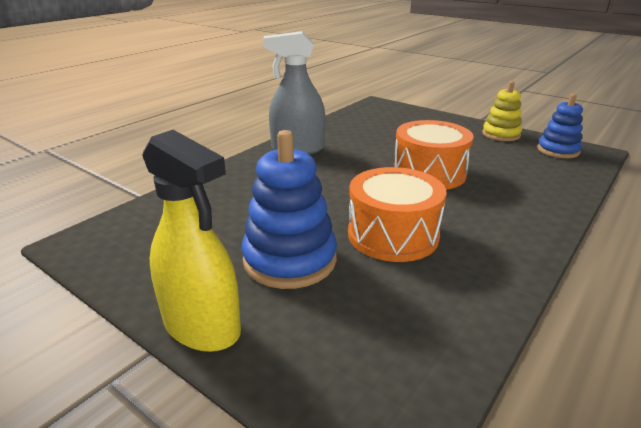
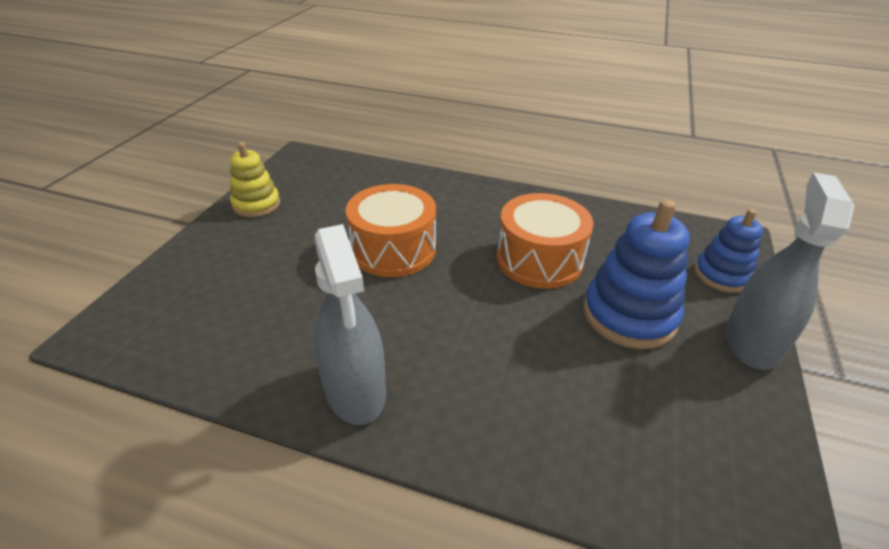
camera: 110 degrees left, 10 degrees up
yellow spray bottle [142,130,241,352] -> grey spray bottle [725,172,855,370]
blue stacking toy [537,94,583,158] -> blue stacking toy moved to [694,209,763,293]

